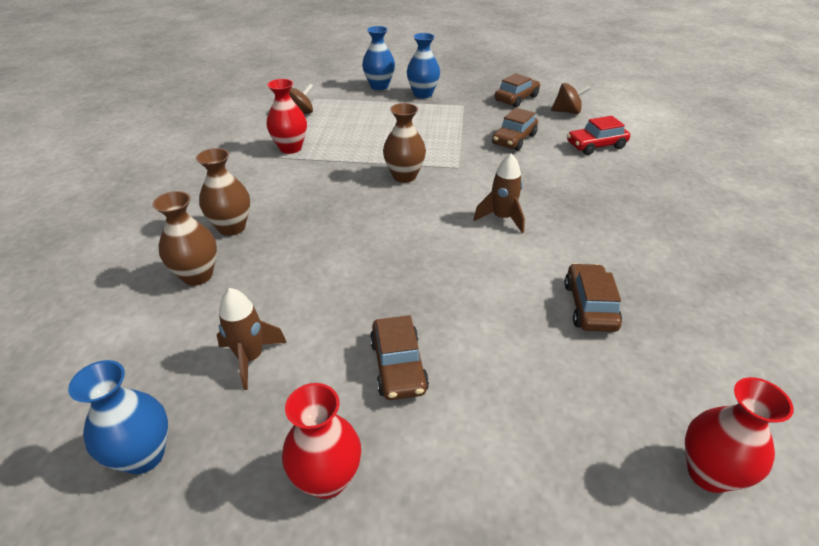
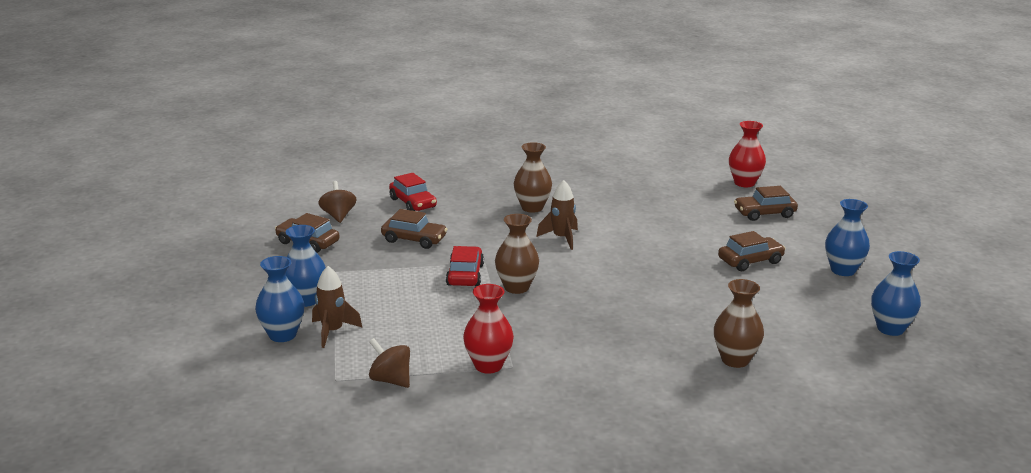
camera: 105 degrees left, 15 degrees down
brown vase [196,148,250,236] -> brown vase moved to [514,142,552,213]
brown rocket [216,288,287,390] -> brown rocket moved to [312,266,363,348]
red vase [282,383,361,499] -> blue vase [825,199,870,276]
brown car [564,263,622,332] -> brown car moved to [734,186,798,221]
none -> red car [446,246,484,286]

